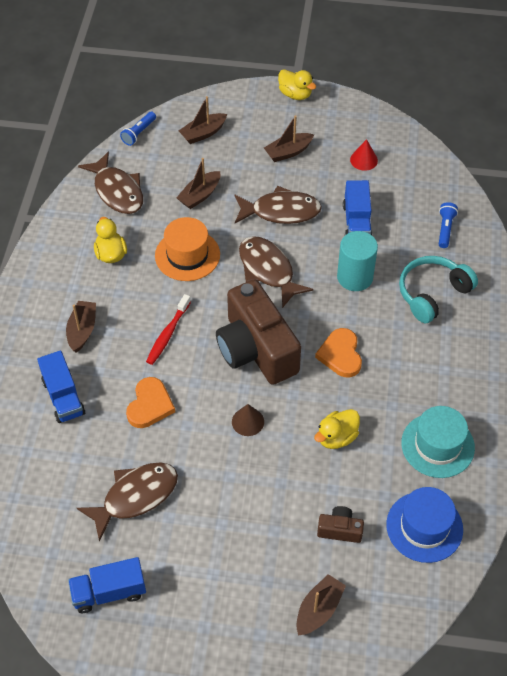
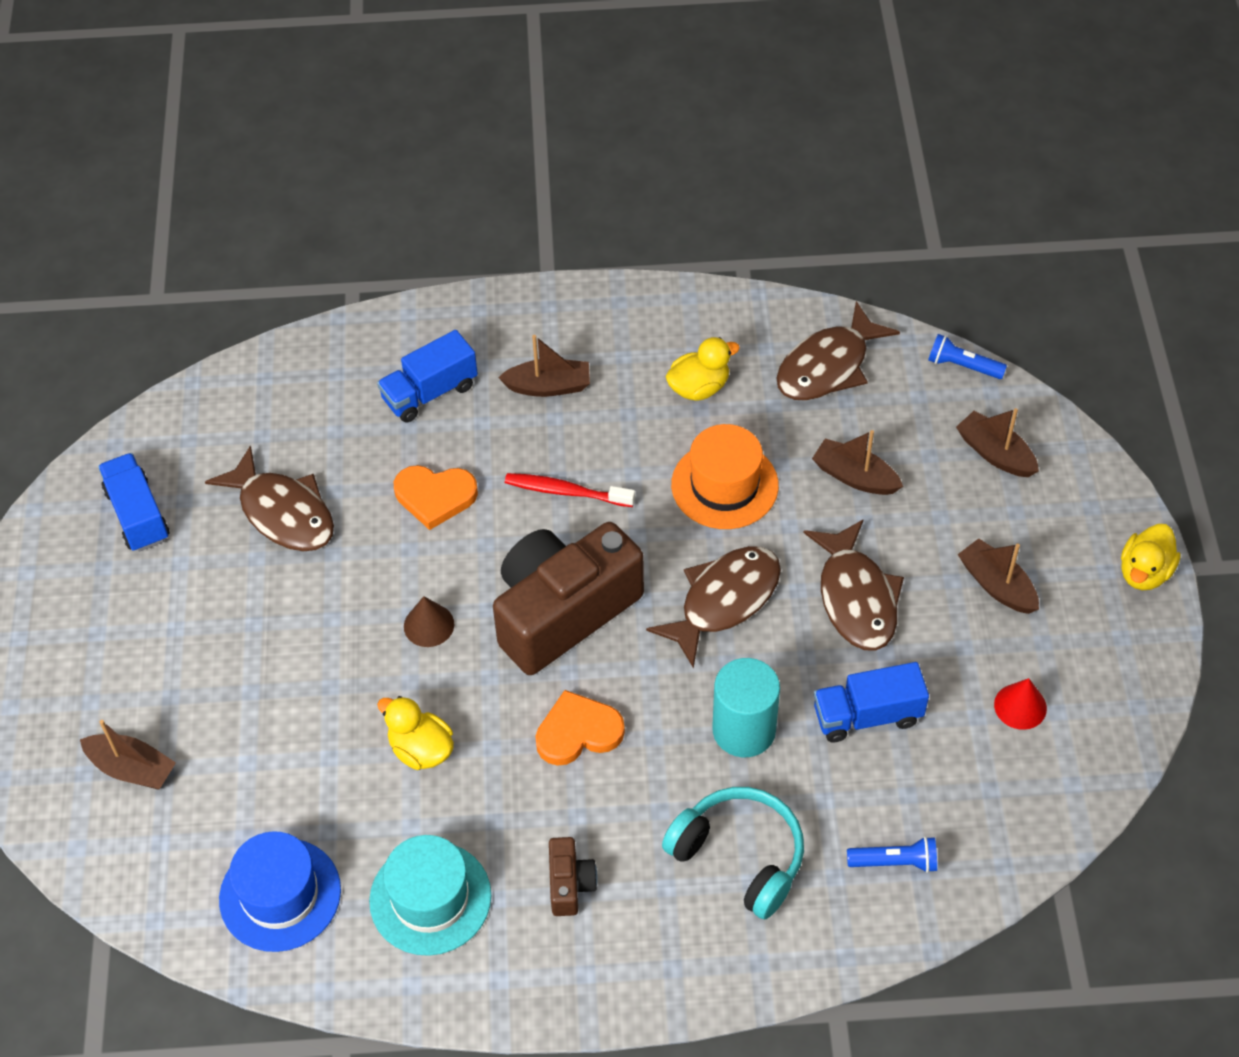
camera: 80 degrees right, 0 degrees up
brown camera [317,506,364,543] -> brown camera moved to [549,837,598,916]

